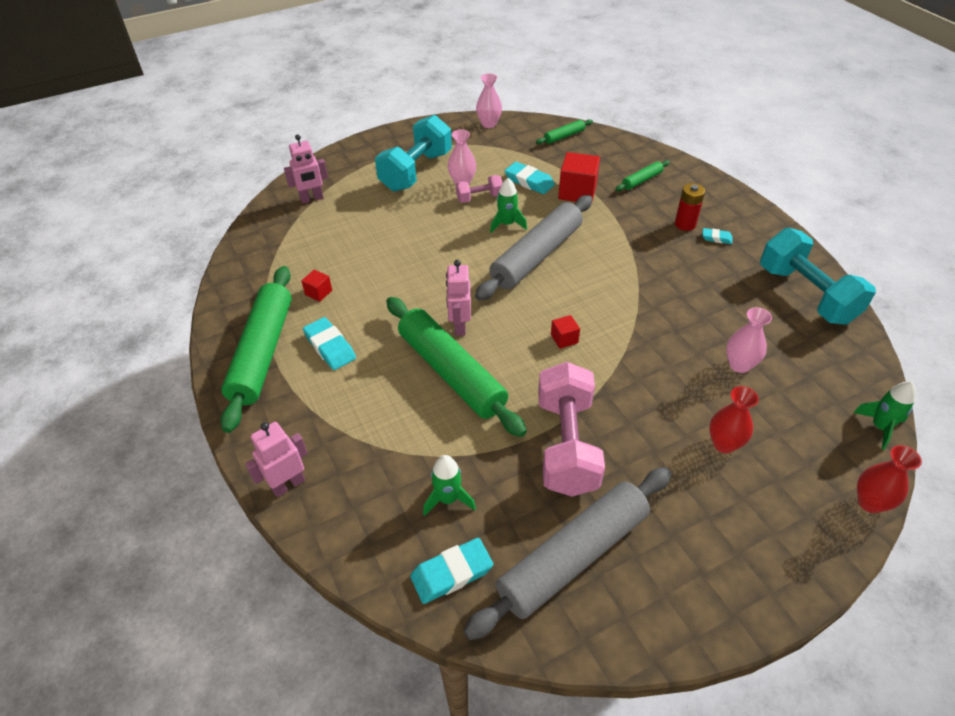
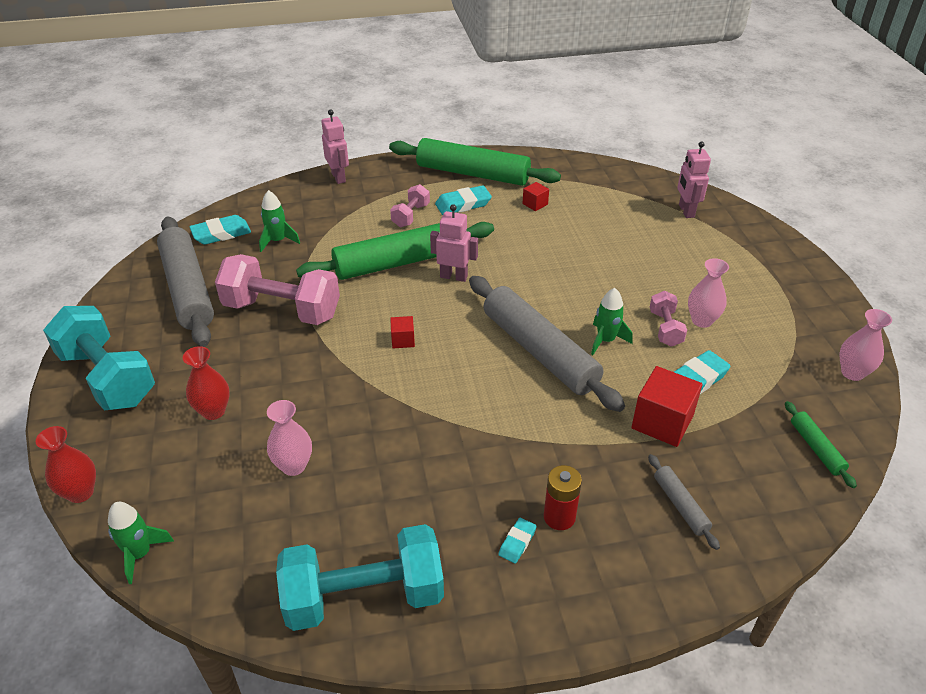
camera: 105 degrees right, 5 degrees down
turquoise dumbbell [375,115,452,192] -> turquoise dumbbell moved to [43,306,155,411]
turquoise eraser [410,538,493,604] -> turquoise eraser turned 75 degrees clockwise [189,215,251,244]
green rolling pin [615,160,670,191] -> grey rolling pin [648,454,720,550]
none -> pink dumbbell [390,184,430,227]

